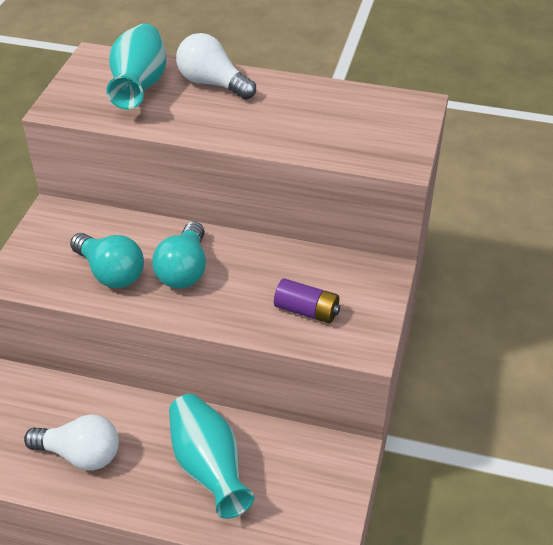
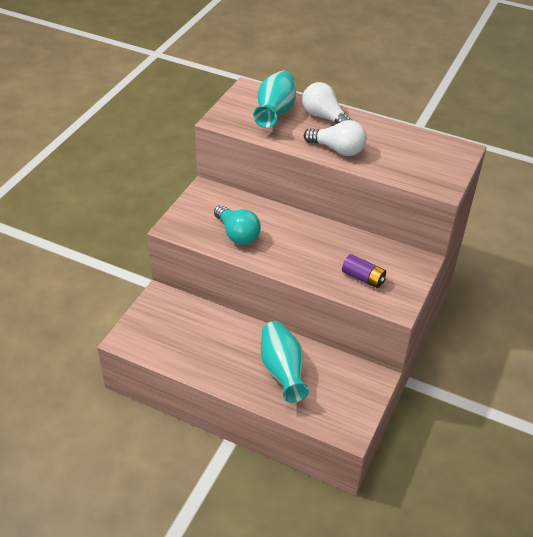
camera: 10 degrees right, 0 degrees up
white light bulb [24,414,119,471] -> white light bulb moved to [304,120,367,156]
turquoise light bulb [152,221,206,289] -> none

